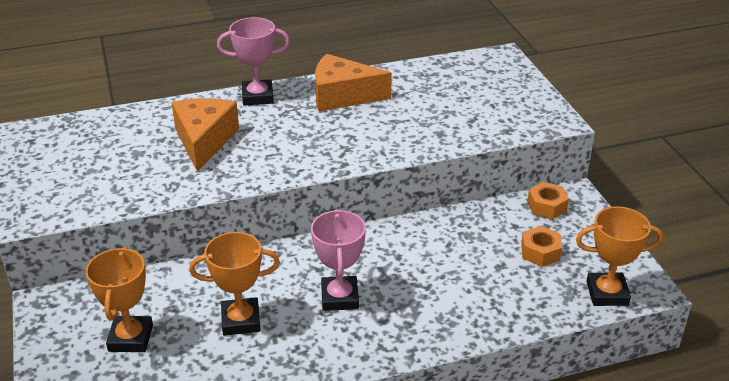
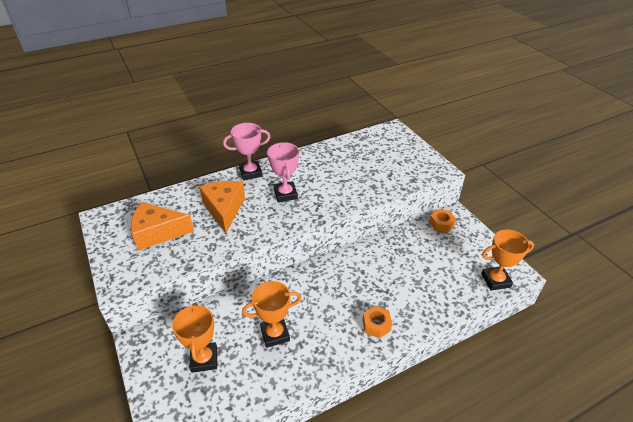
camera: 10 degrees left, 5 degrees up
pink trophy [311,209,366,311] -> pink trophy moved to [267,142,299,202]
orange cheese [315,54,392,112] -> orange cheese moved to [131,202,194,251]
orange nut [521,226,562,267] -> orange nut moved to [362,306,392,338]

